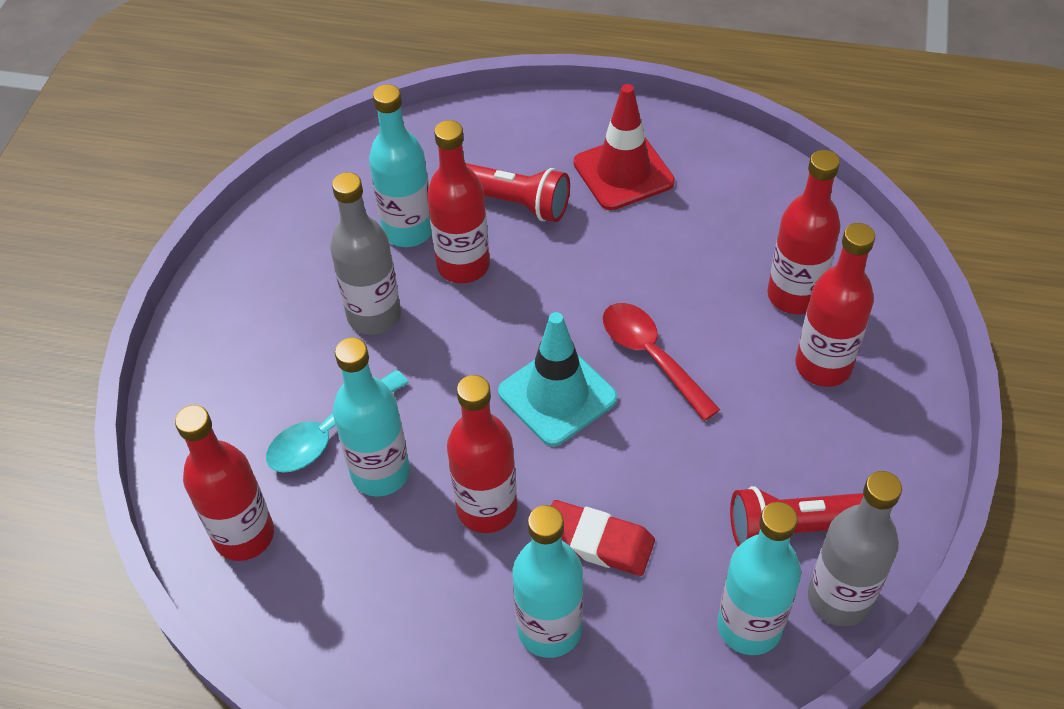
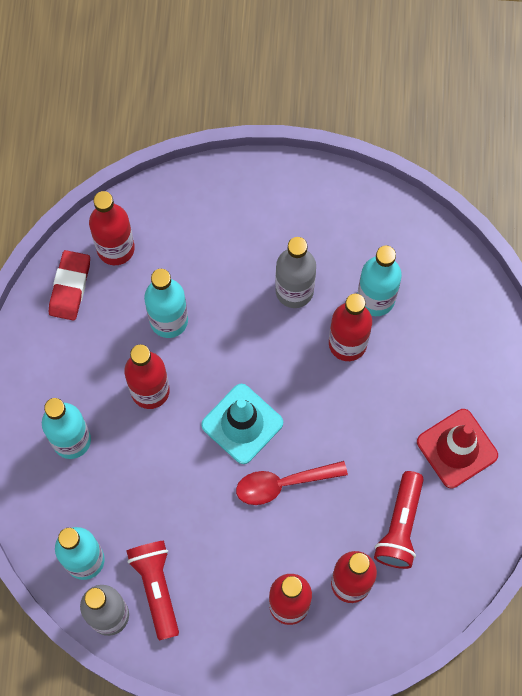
camera: 80 degrees right, 20 degrees up
turquoise spoon [266,370,409,473] -> none
red flashlight [465,163,570,222] -> red flashlight moved to [374,471,424,569]
red eraser [551,500,655,576] -> red eraser moved to [49,250,90,321]
red spoon [603,303,720,421] -> red spoon turned 150 degrees counterclockwise [236,461,348,505]

